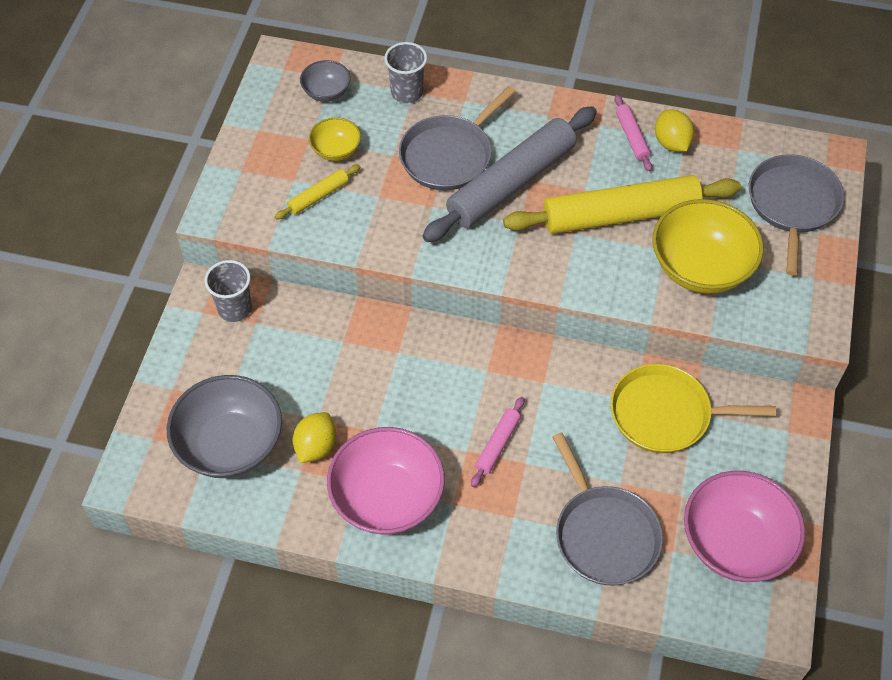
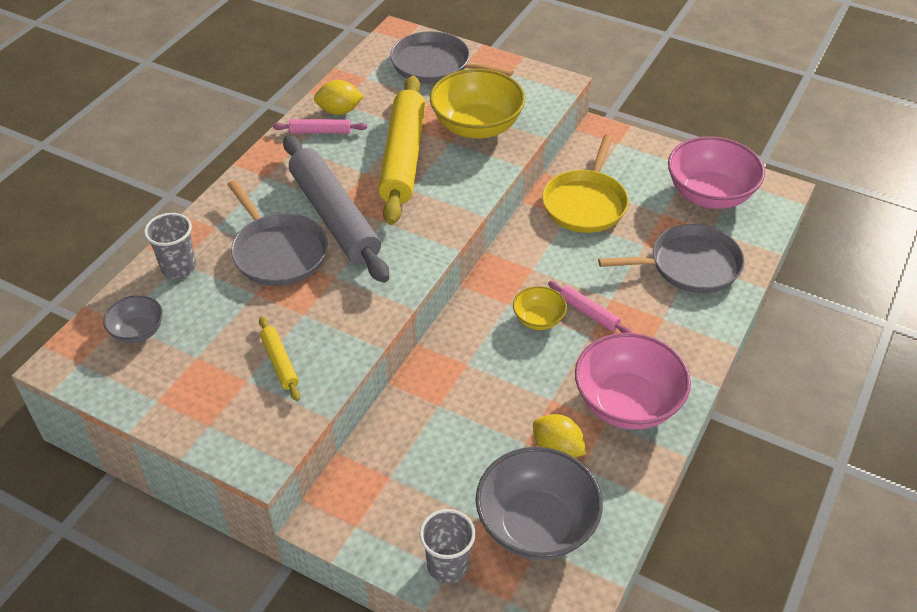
camera: 75 degrees left, 10 degrees down
grey cup [204,260,252,322] -> grey cup moved to [420,509,475,583]
yellow bowl [309,117,361,161] -> yellow bowl moved to [513,286,567,330]

